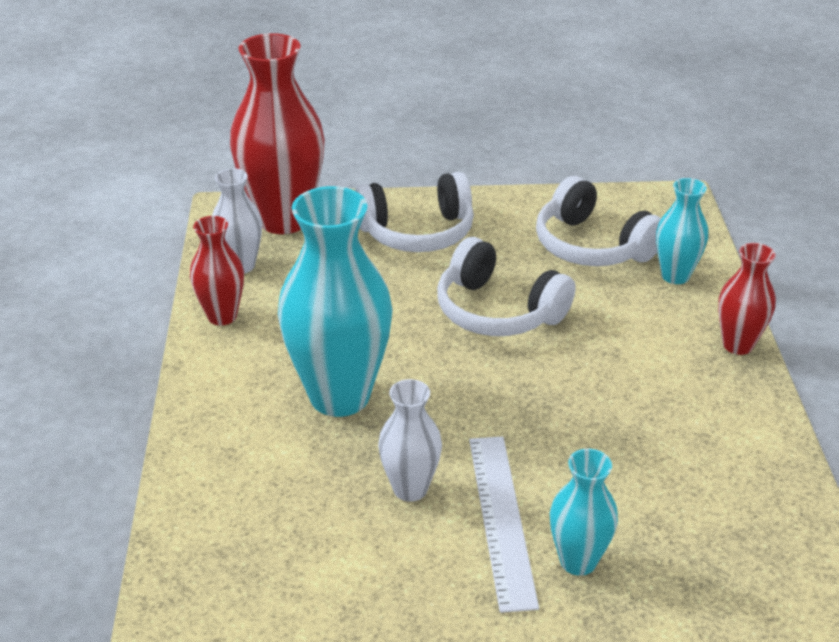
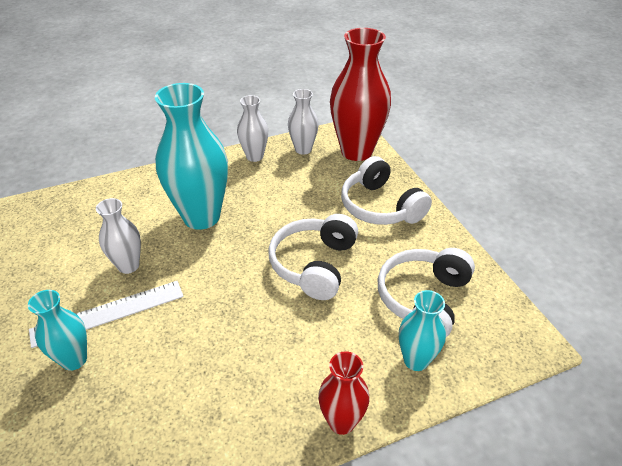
camera: 70 degrees right, 5 degrees up
red vase [190,216,244,326] -> white vase [237,95,268,162]

